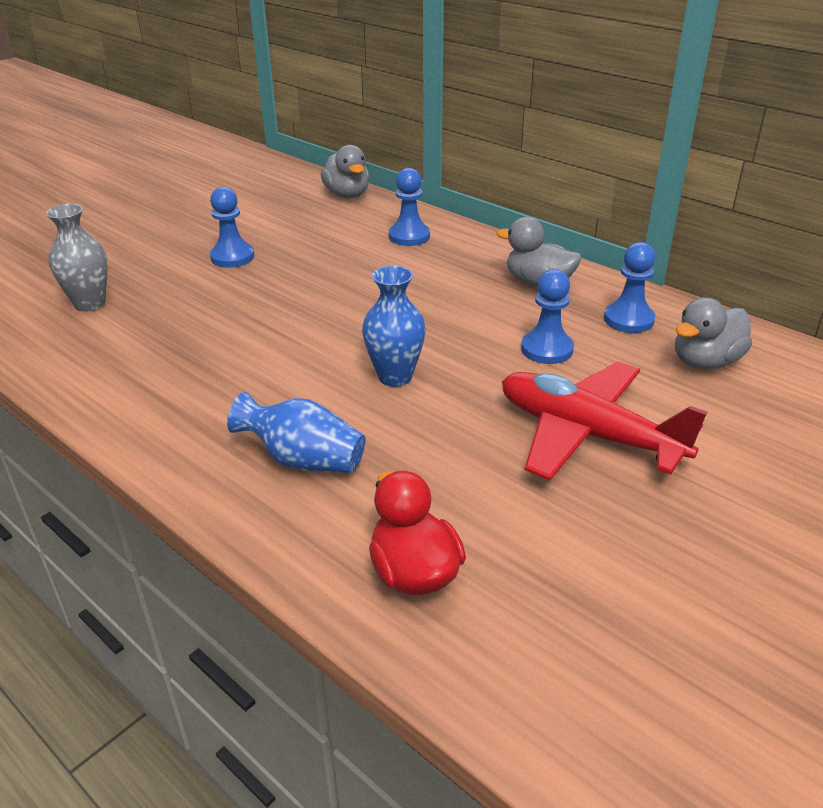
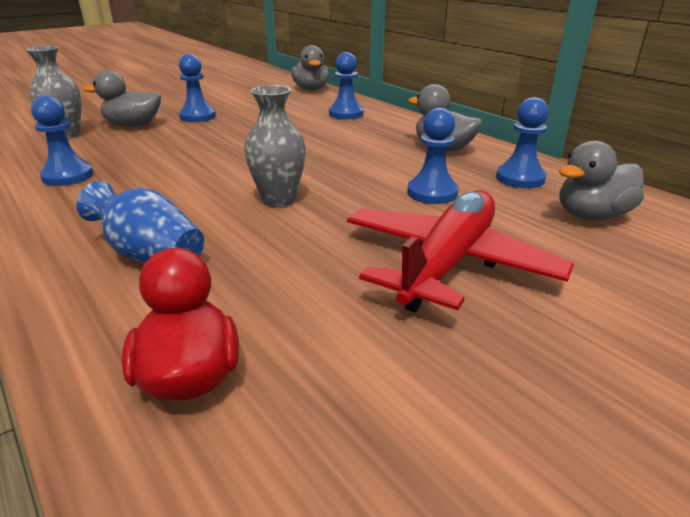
camera: 10 degrees right, 5 degrees down
blue vase [362,266,426,387] -> grey vase [244,85,306,208]
red plane [502,362,707,480] -> red plane turned 75 degrees clockwise [347,190,574,313]
none -> blue pawn [31,96,93,186]
none -> grey duck [83,70,161,127]

